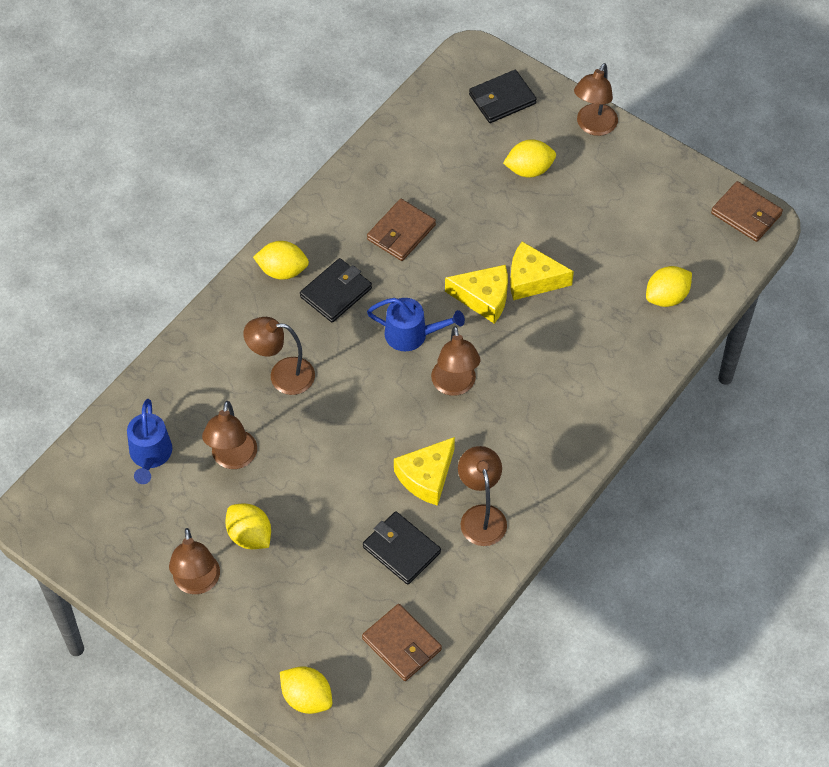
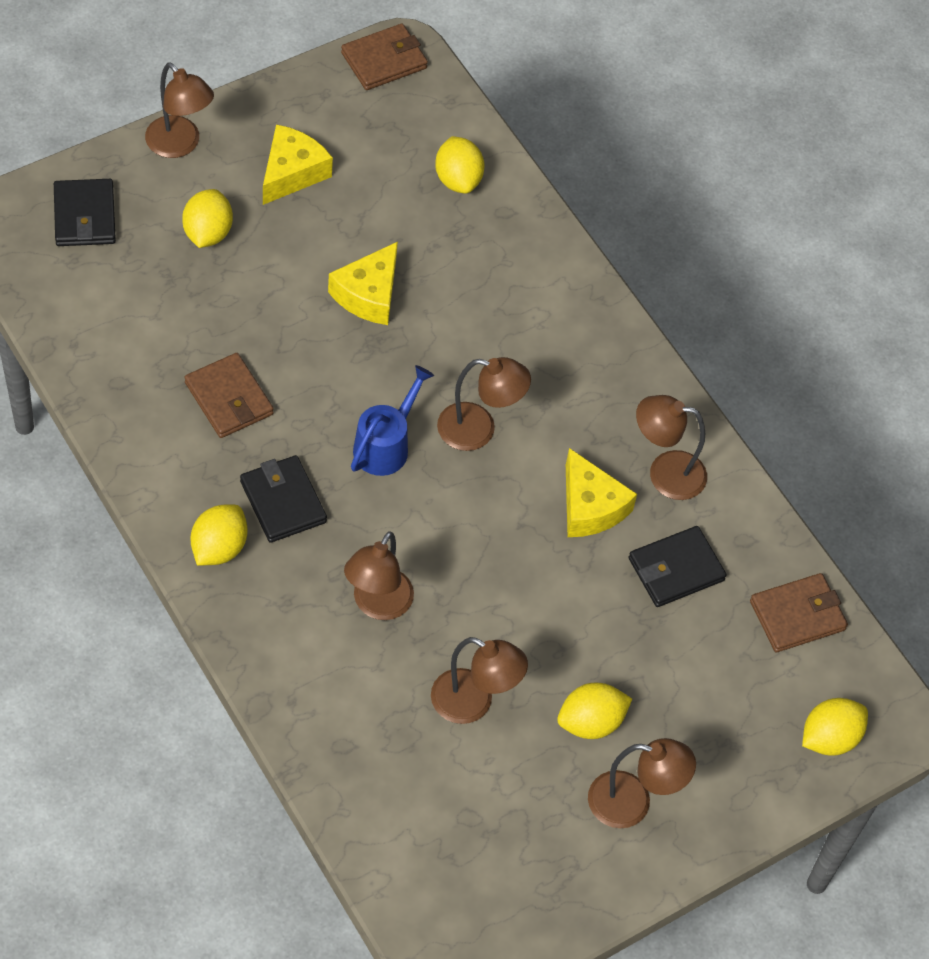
camera: 75 degrees left, 0 degrees up
blue watering can [127,399,172,484] -> none
yellow cheese [445,265,508,324] -> yellow cheese moved to [263,124,333,205]

